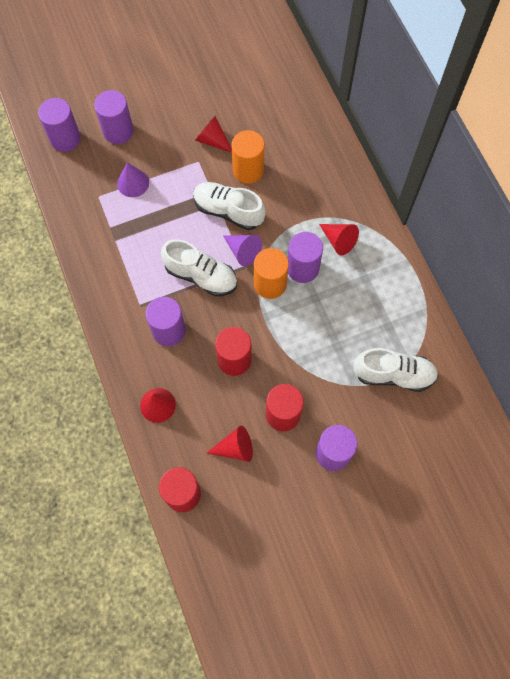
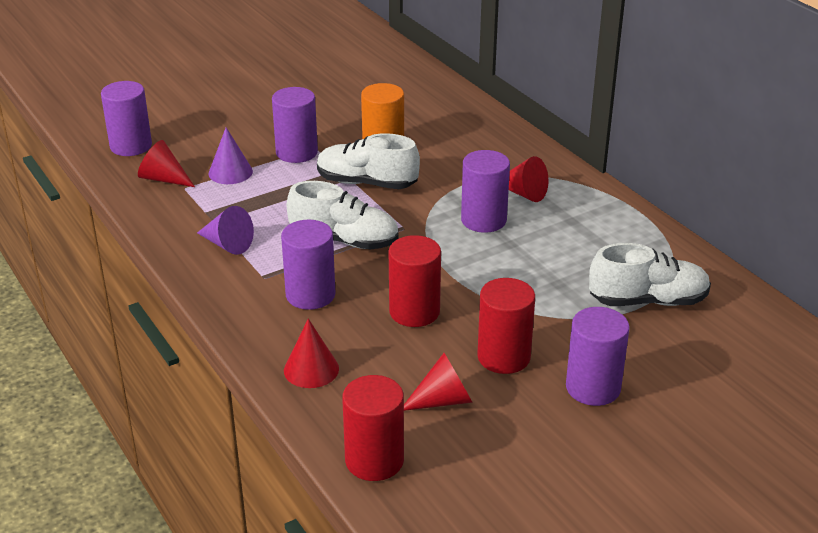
camera: 10 degrees left, 35 degrees down
purple cylinder [94,90,134,144] -> purple cylinder moved to [272,87,318,163]
red cone [195,116,232,153] -> red cone moved to [138,140,195,187]
purple cone [223,235,262,266] -> purple cone moved to [197,206,254,255]
orange cylinder [254,248,289,299] -> none

